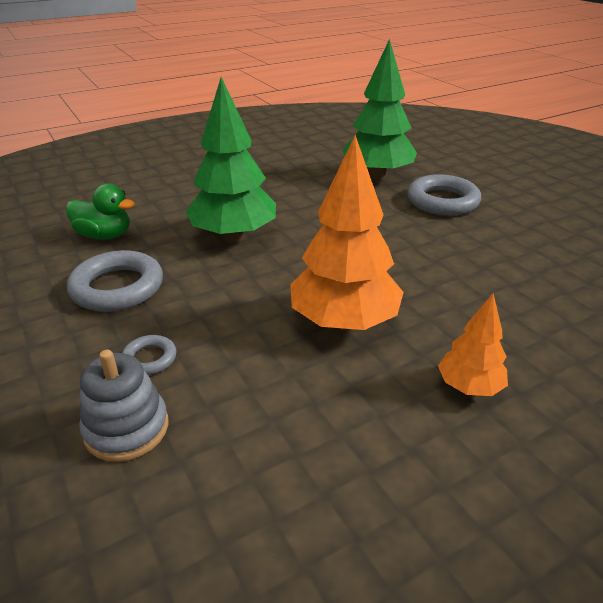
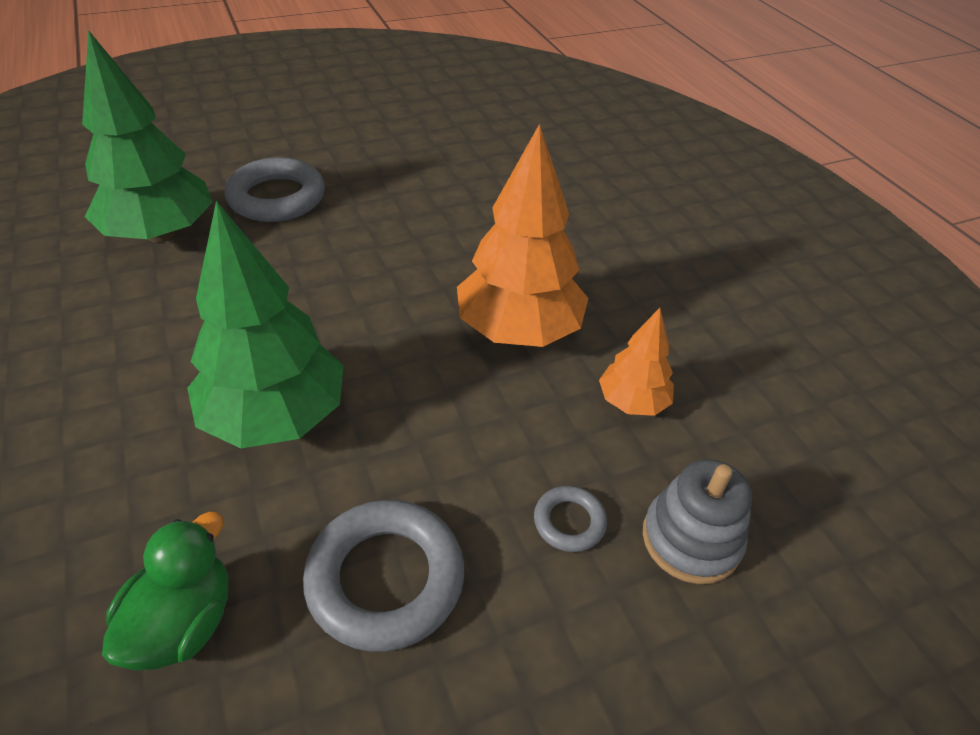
camera: 85 degrees left, 10 degrees up
orange tree [438,293,508,396] -> orange tree moved to [599,308,674,416]

